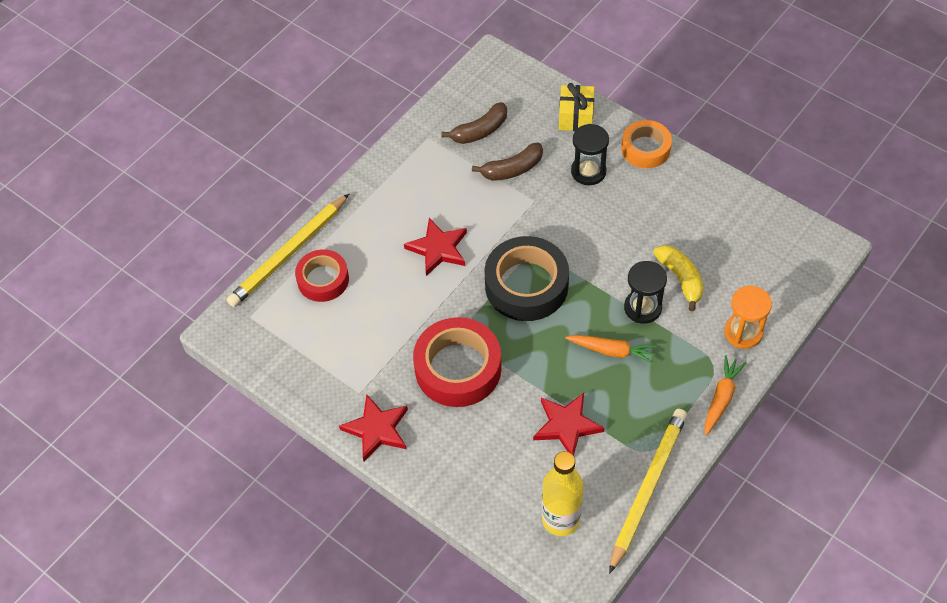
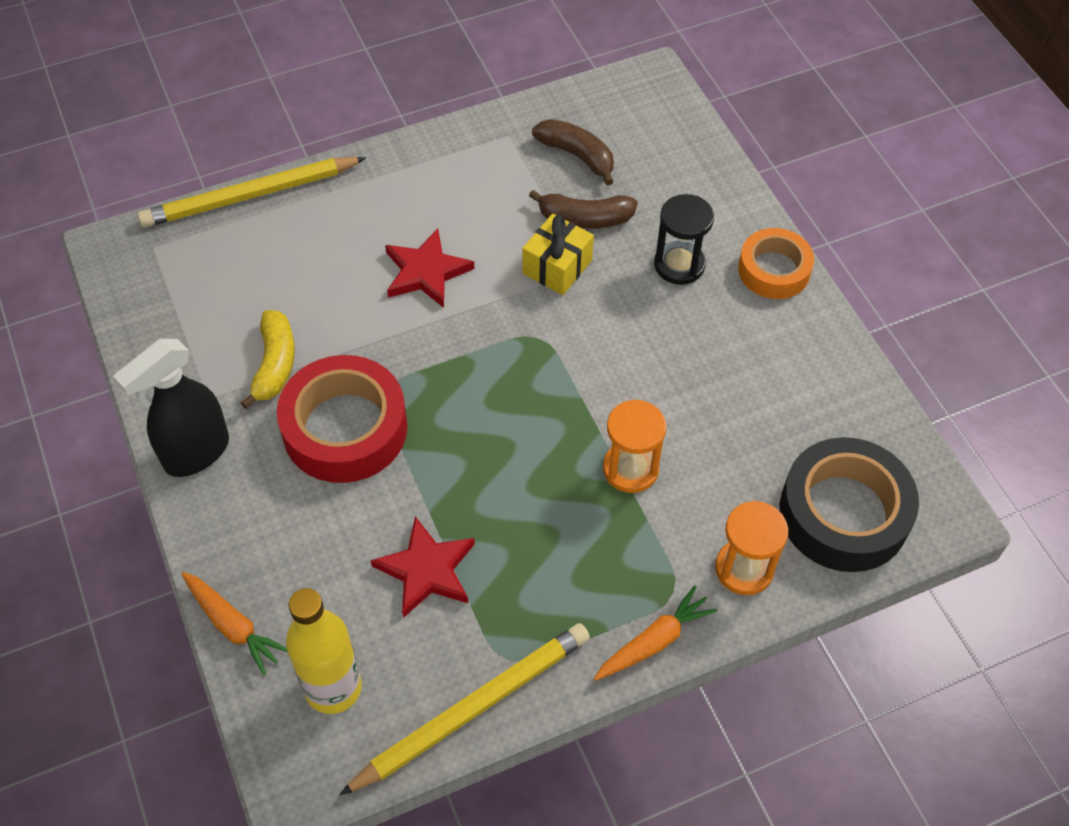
camera: 25 degrees right, 0 degrees up
red tape [295,249,349,302] -> none
red star [339,394,408,461] -> black spray bottle [113,339,229,477]
brown banana [441,102,507,144] -> brown banana turned 135 degrees counterclockwise [532,119,614,185]
black tape [484,236,569,321] -> black tape moved to [780,437,919,572]
yellow gift [559,83,594,131] -> yellow gift moved to [522,214,594,295]
orange carrot [565,335,657,364] -> orange carrot moved to [181,572,288,675]
black hourglass [624,261,667,324] -> orange hourglass [603,399,666,493]
yellow banana [653,245,704,311] -> yellow banana moved to [241,310,295,409]

